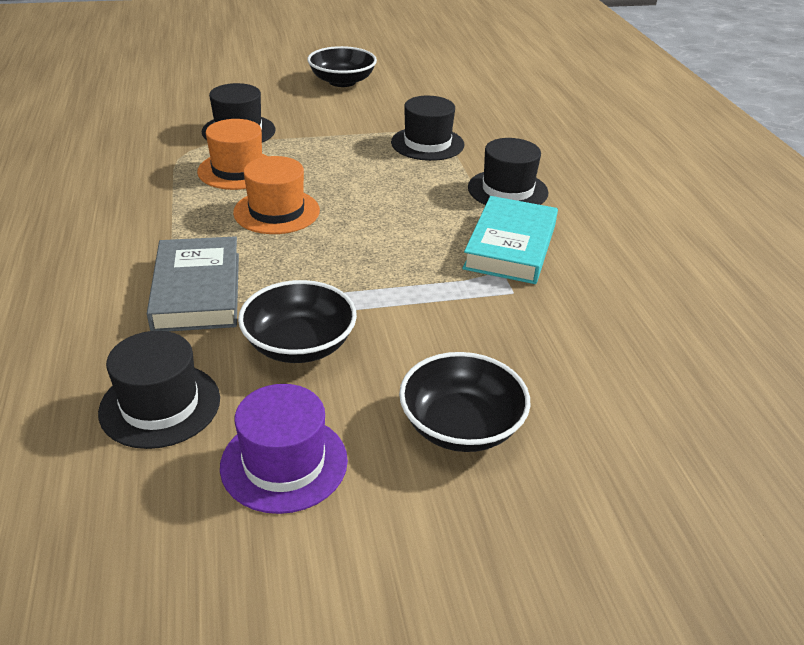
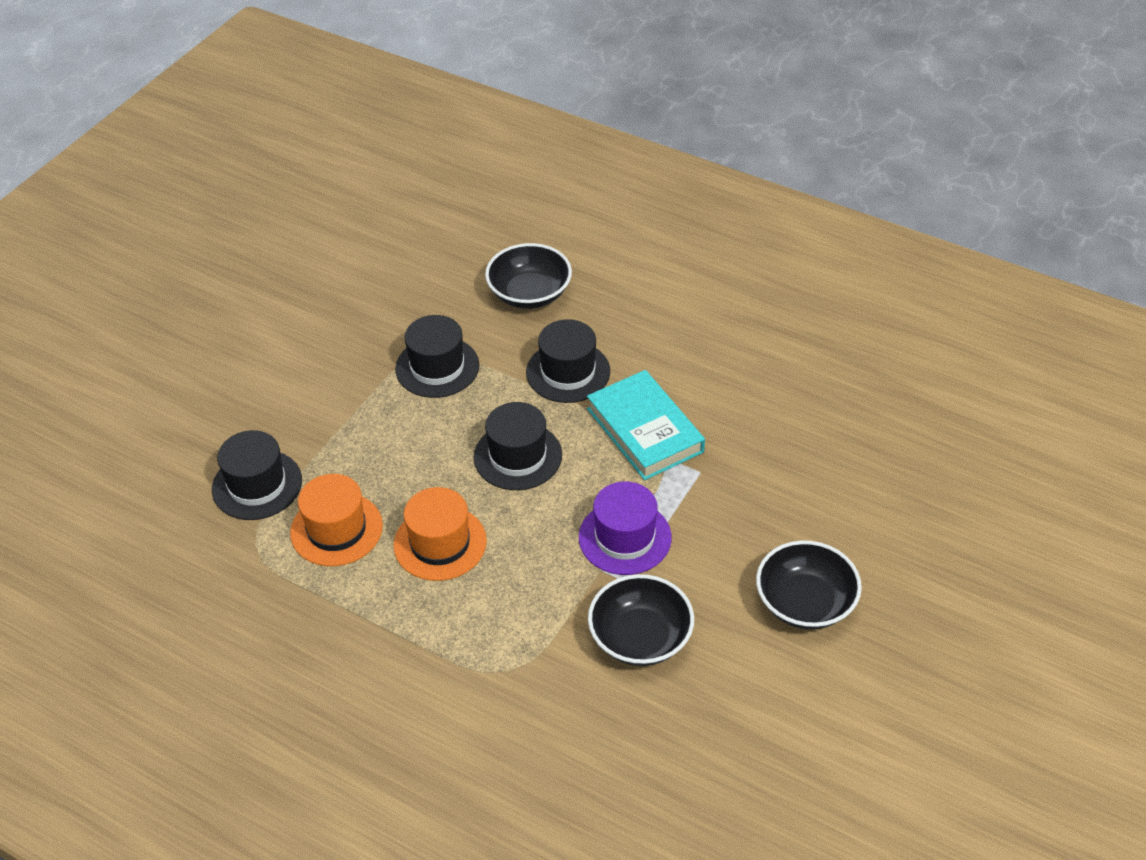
camera: 45 degrees left, 10 degrees up
black hat [98,331,220,449] -> black hat moved to [474,402,562,490]
grey book [147,236,239,332] -> none
purple hat [220,384,348,514] -> purple hat moved to [579,481,672,575]
black bowl [307,46,377,87] -> black bowl moved to [485,243,572,309]

